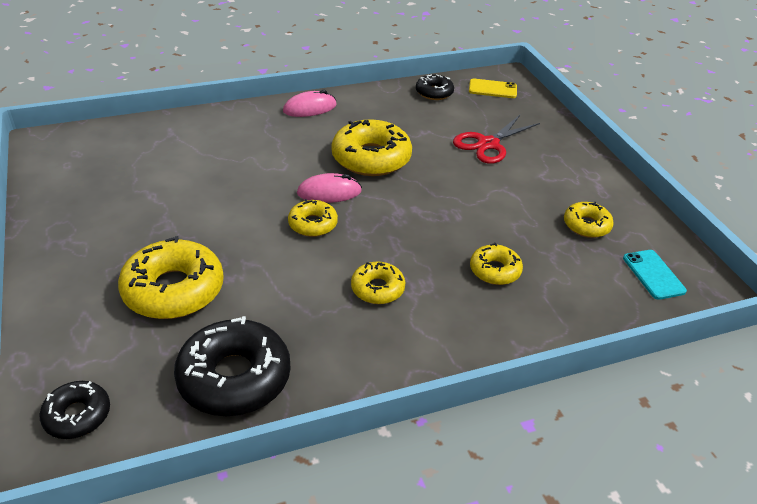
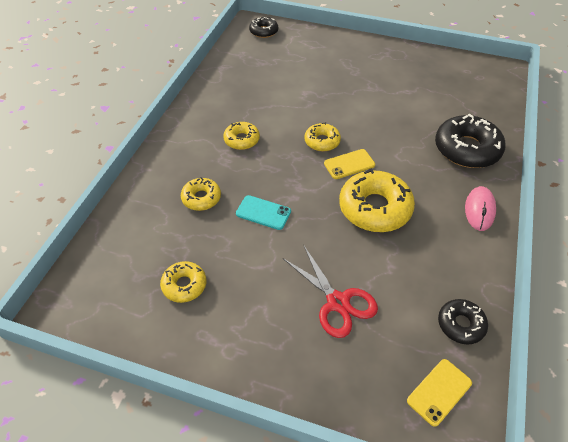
camera: 130 degrees right, 10 degrees up
yellow donut [118,236,224,319] -> none
black donut [174,316,291,416] -> black donut moved to [435,114,506,168]
pink mouse [297,173,362,203] -> yellow phone [324,149,375,179]
red scissors [453,115,540,164] -> red scissors turned 150 degrees clockwise [283,246,378,338]
turquoise phone [623,250,687,300] -> turquoise phone moved to [236,195,291,230]

